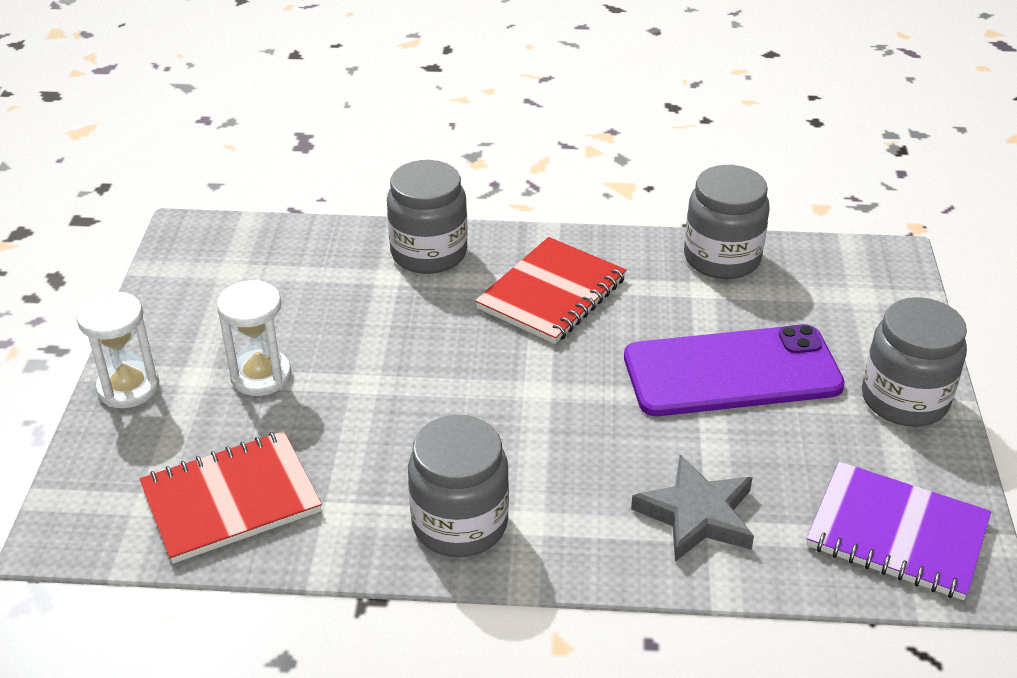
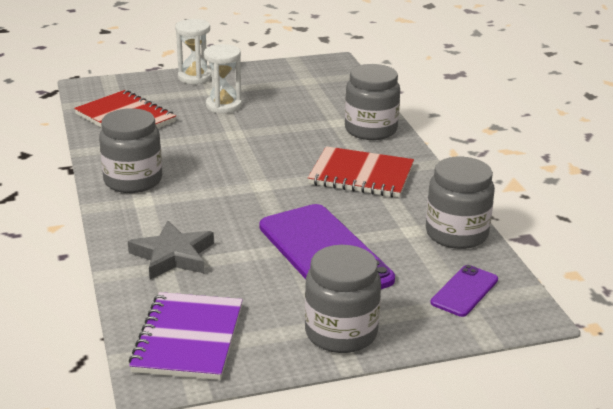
camera: 70 degrees right, 10 degrees down
none -> purple phone [430,265,498,317]

